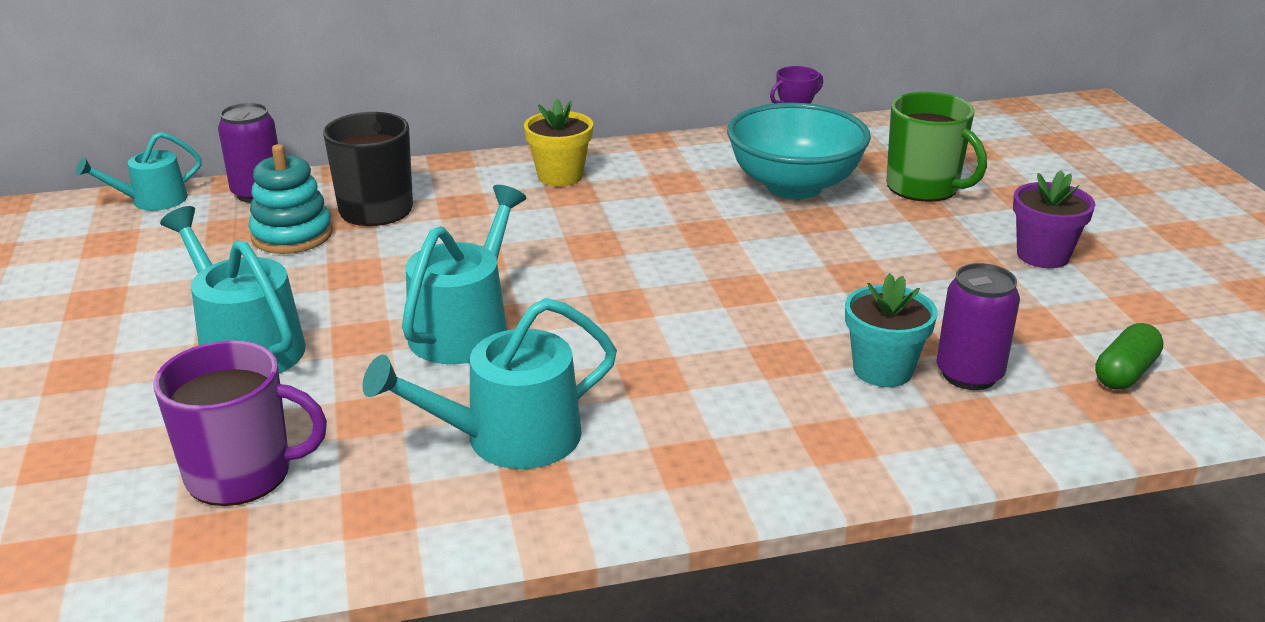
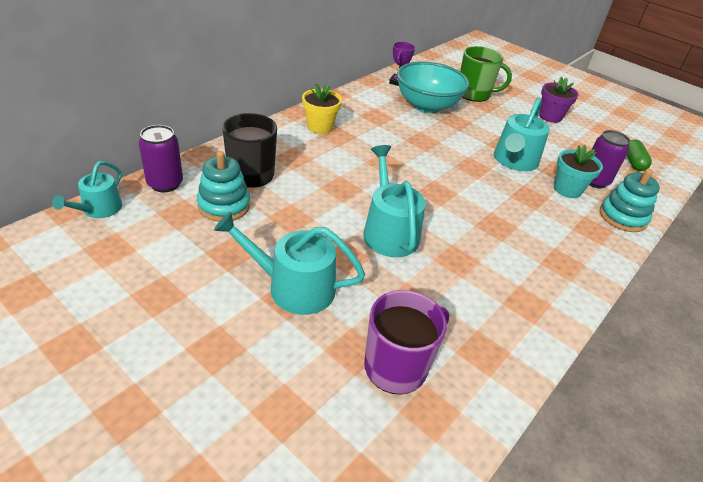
camera: 40 degrees left, 10 degrees up
turquoise watering can [362,298,617,469] -> turquoise watering can moved to [494,97,550,171]
none -> turquoise stacking toy [600,169,660,232]

